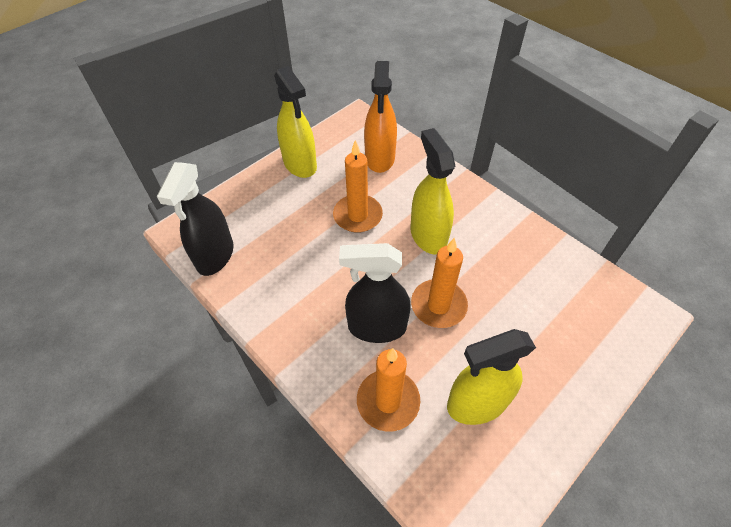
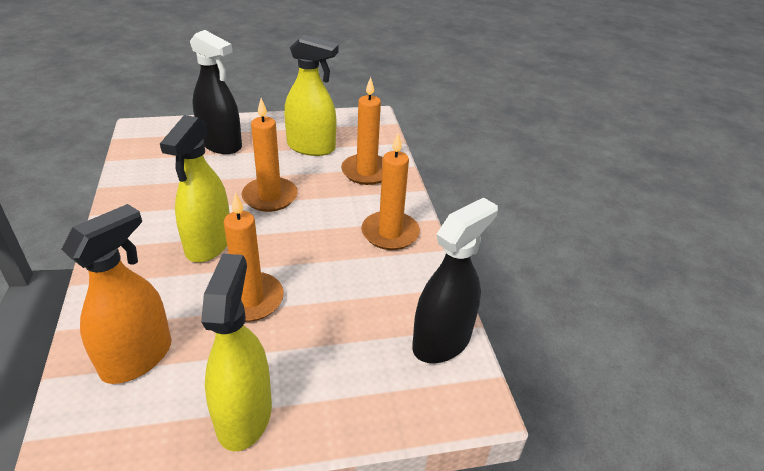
camera: 150 degrees left, 15 degrees down
black spray bottle [339,243,411,343] -> black spray bottle moved to [190,30,242,154]
none -> orange candle [361,133,420,250]

